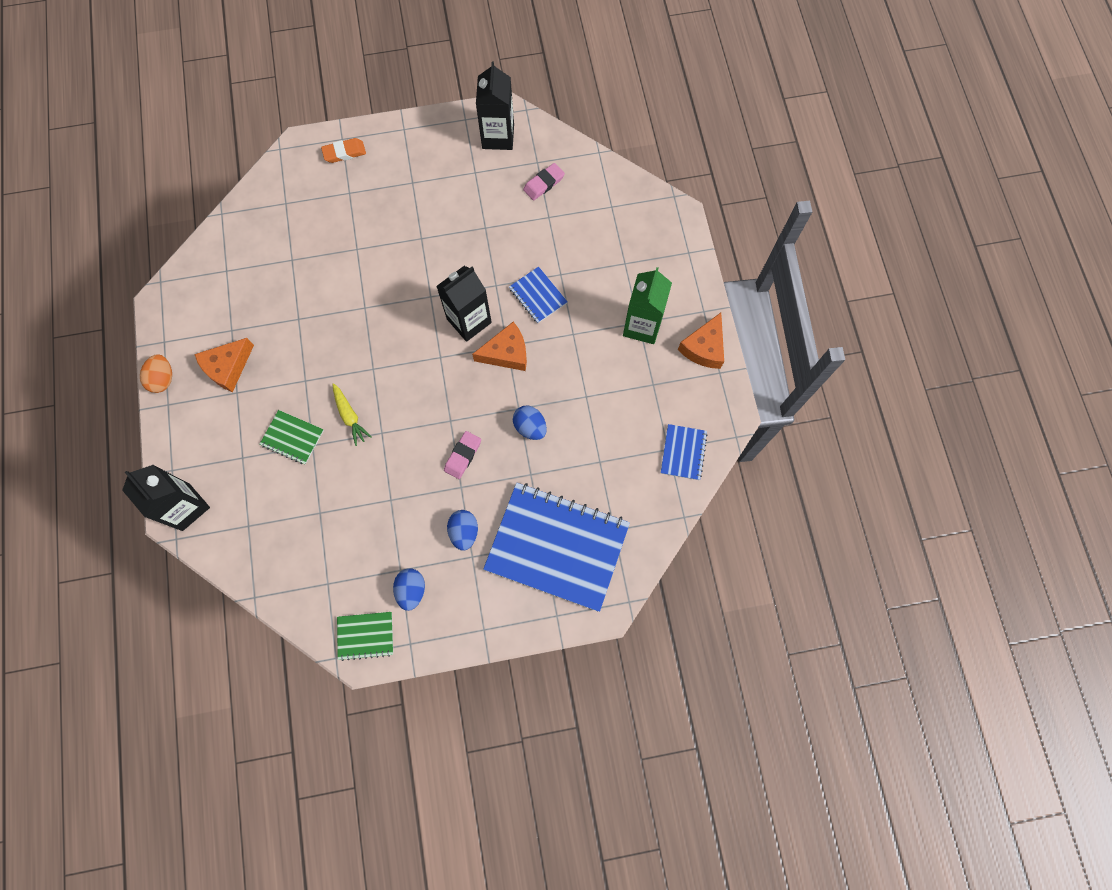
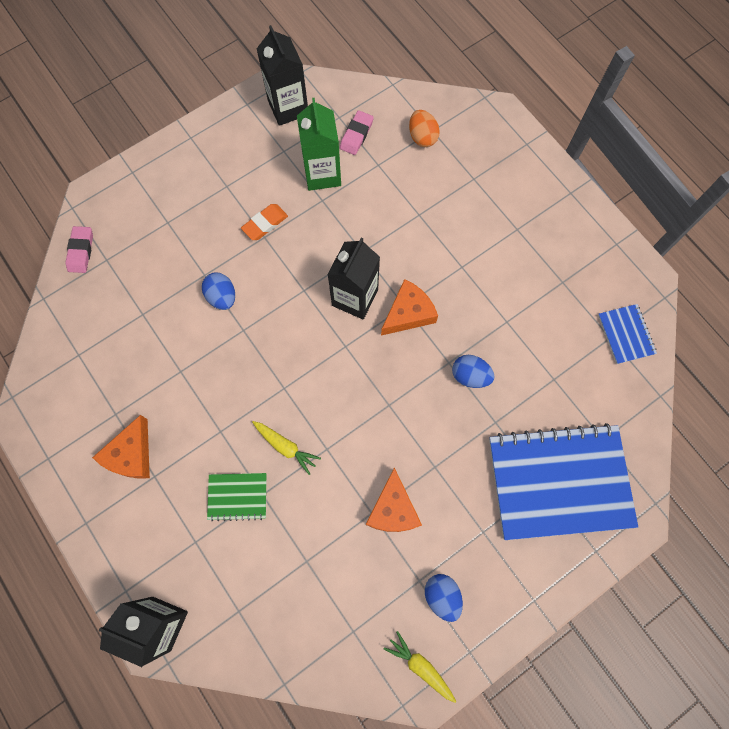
camera: 25 degrees left, 0 degrees up
orange egg [140,354,172,393] -> orange egg moved to [409,110,440,147]
orange eraser [321,138,366,163] -> orange eraser moved to [241,204,288,240]
green notebook [337,612,393,661] -> yellow carrot [384,631,456,703]
pink eraser [444,431,481,479] -> pink eraser moved to [66,226,93,273]
blue egg [447,510,478,551] -> blue egg moved to [202,272,235,310]
blue notebook [509,267,568,323] -> none
green carton [623,267,672,344] -> green carton moved to [297,98,341,191]
orange cheese [678,313,724,369] -> orange cheese moved to [366,467,422,532]

